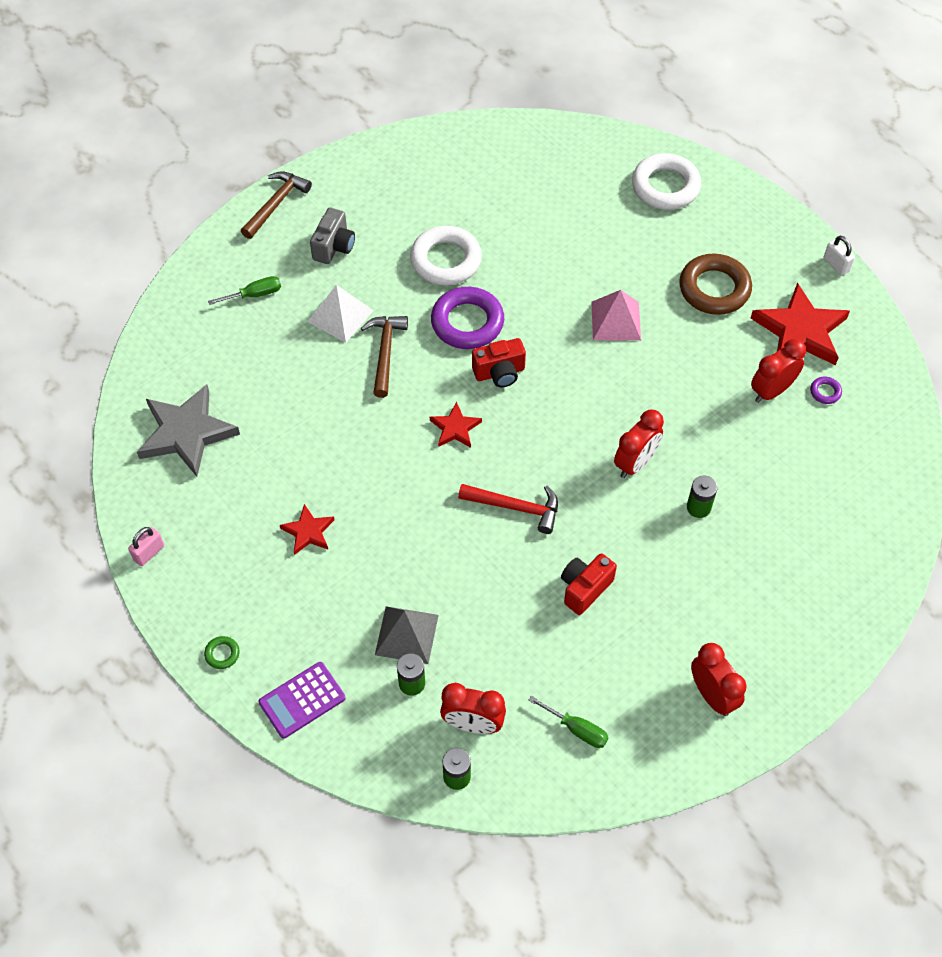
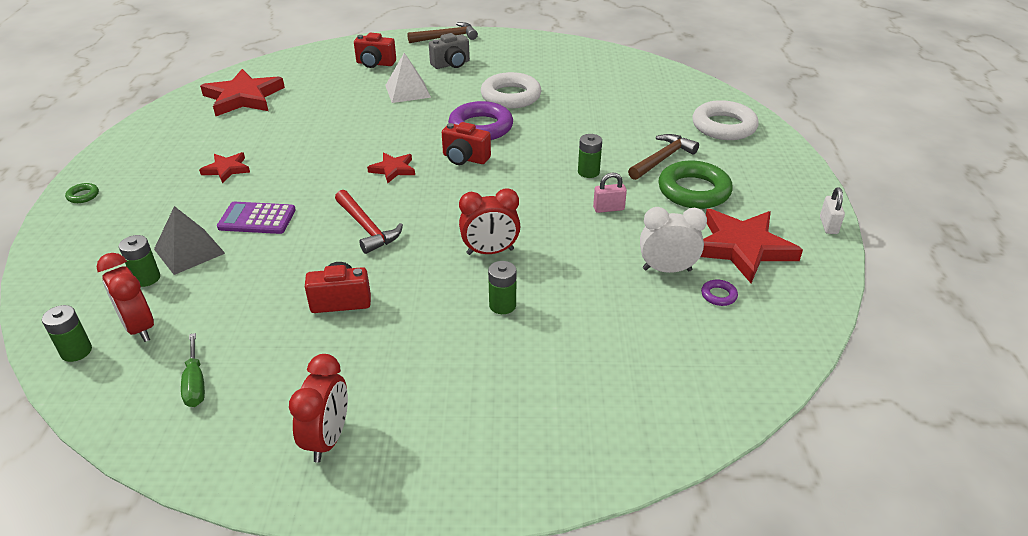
camera: 40 degrees right, 20 degrees down
pink padlock [128,527,164,566] -> pink padlock moved to [593,173,627,213]
grey star [137,384,240,477] -> red star [200,69,285,116]
green screwdriver [208,276,281,305] -> red camera [354,33,396,68]
purple calculator [259,662,346,739] -> purple calculator moved to [217,202,296,234]
brown hammer [361,316,408,398] -> brown hammer moved to [628,134,699,180]
pink pyramid [591,290,641,341] -> green battery [578,134,602,178]
brown ring [679,254,752,315] -> green ring [658,161,733,209]
red clock [751,339,806,403] -> white clock [640,207,707,273]

